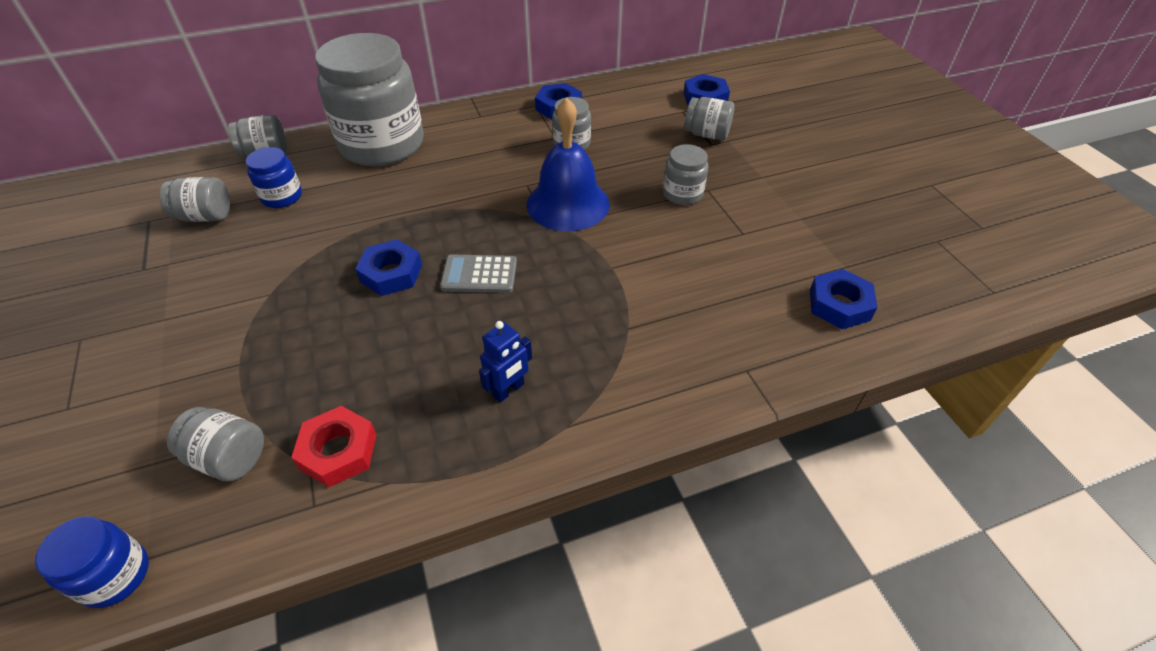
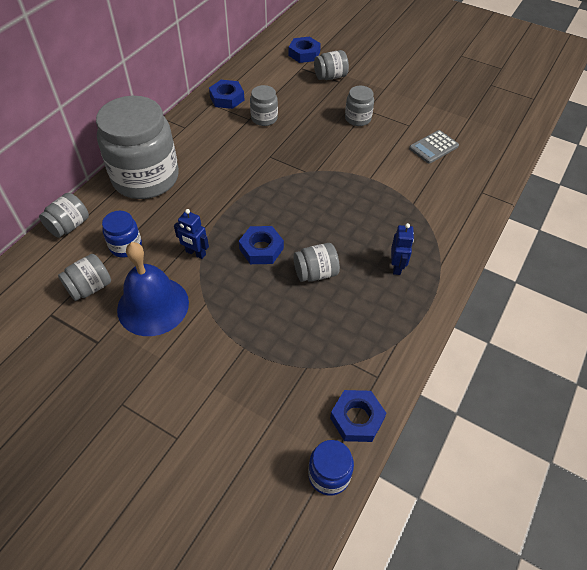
camera: 40 degrees left, 5 degrees up
grey jar [167,407,264,482] -> grey jar moved to [293,243,340,282]
red nut [291,406,377,487] -> none
grey calculator [440,254,517,293] -> grey calculator moved to [409,130,459,164]
blue bell [527,97,610,231] -> blue bell moved to [117,242,189,336]
blue nut [810,269,878,329] -> blue nut moved to [330,390,386,442]
none -> blue robot [174,209,209,259]

